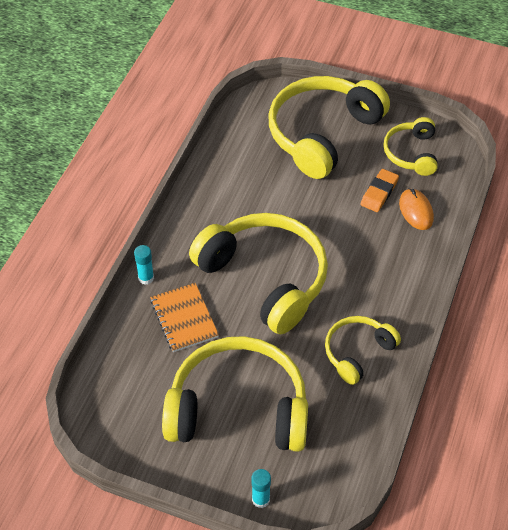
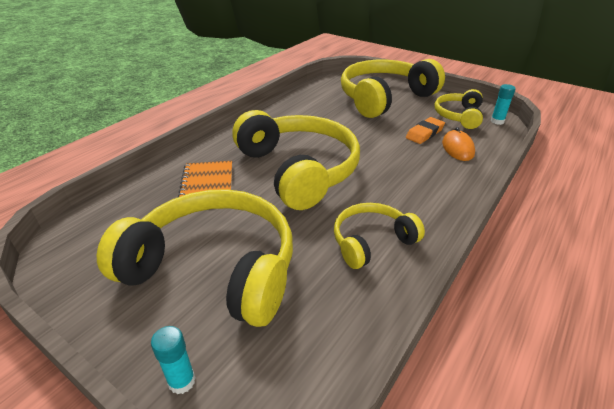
camera: 15 degrees right, 15 degrees down
turquoise glue stick [134,245,154,285] -> turquoise glue stick moved to [491,84,516,125]

